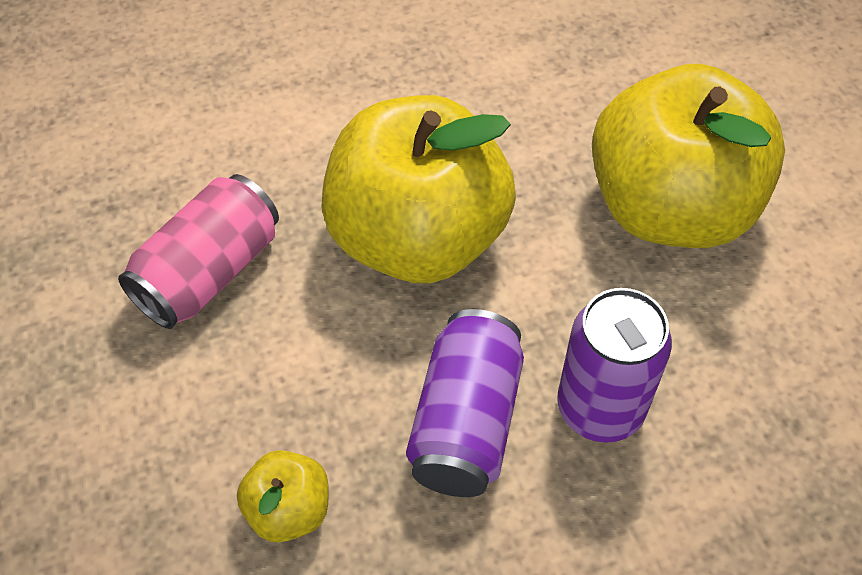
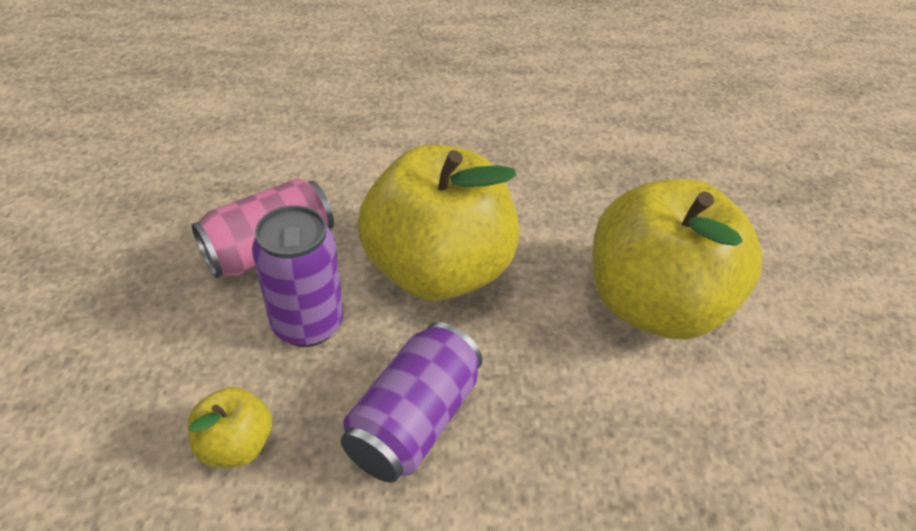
camera: 15 degrees right, 10 degrees down
purple can [557,288,672,443] -> purple can moved to [252,205,343,347]

